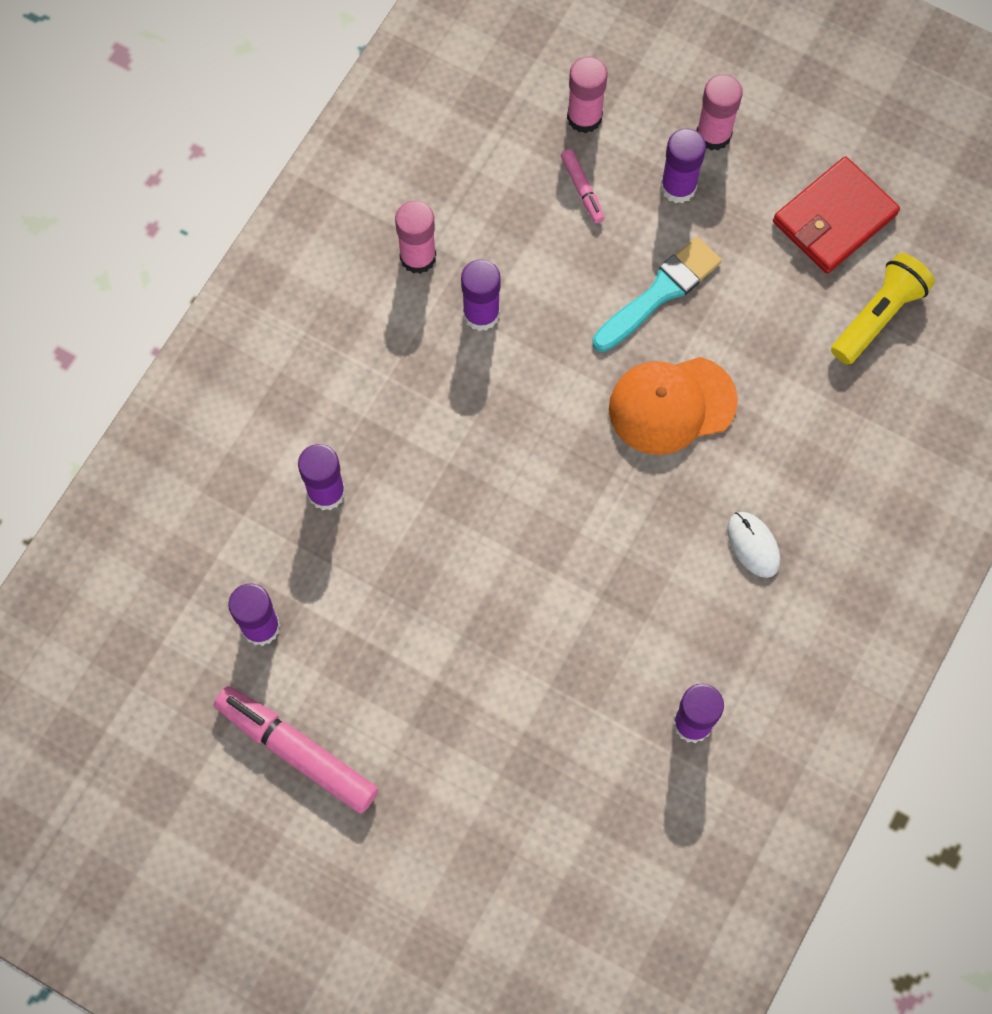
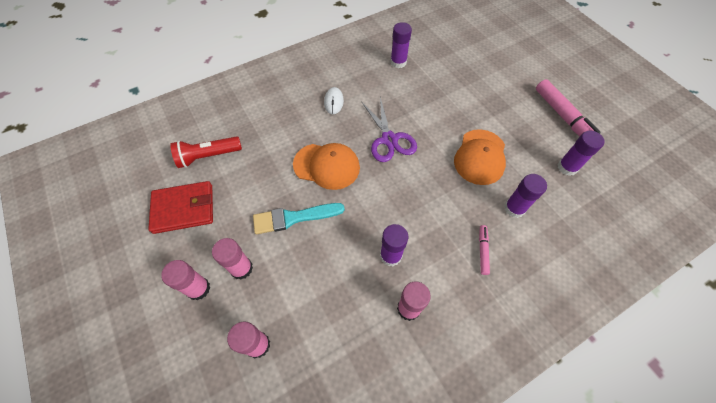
camera: 150 degrees left, 10 degrees down
pink marker [561,149,605,223] -> pink marker moved to [479,225,490,275]
purple glue stick [661,128,706,203] -> pink glue stick [212,238,253,280]
yellow flashlight [831,253,935,365] -> red flashlight [170,136,242,168]
none -> purple scissors [362,97,417,162]
none -> orange cap [454,129,506,185]

